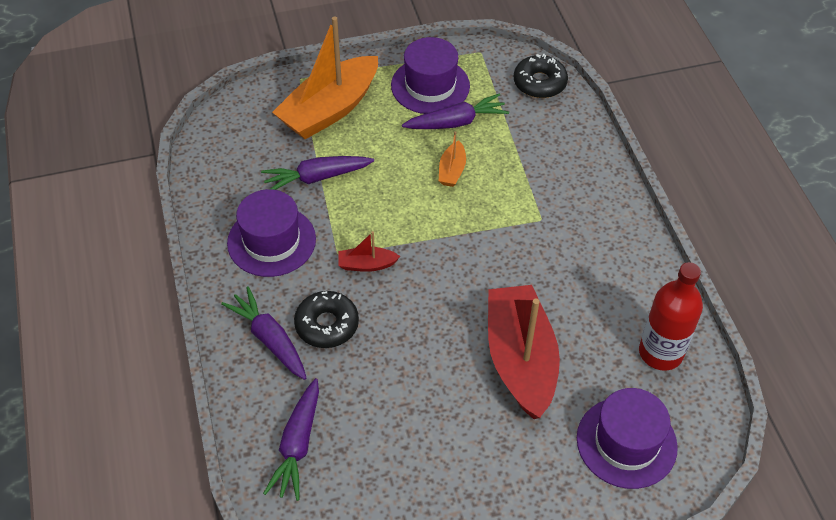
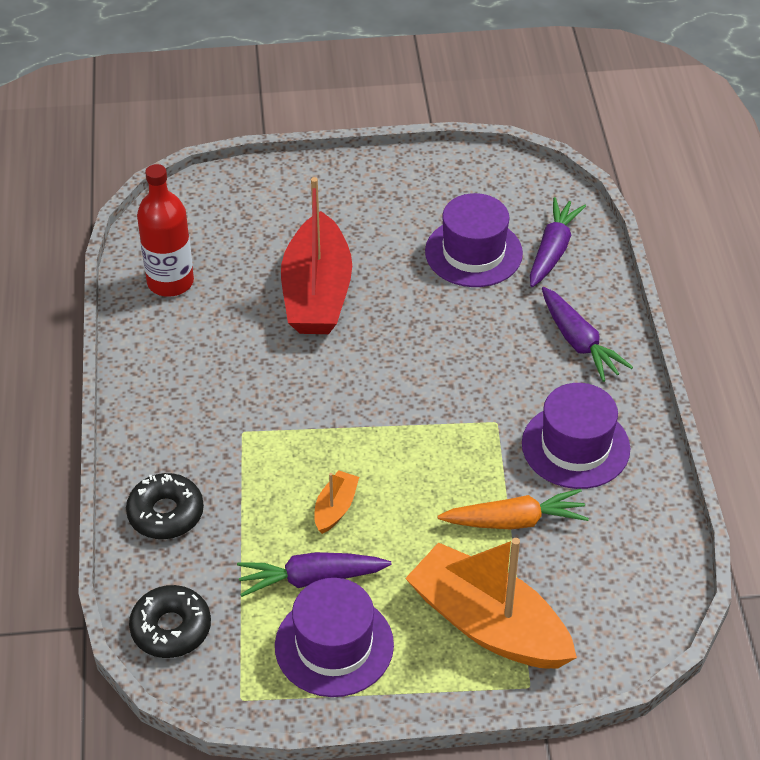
camera: 170 degrees left, 5 degrees down
purple carrot [261,156,374,190] -> orange carrot [438,489,589,530]
orange boat [272,17,378,139] -> orange boat turned 105 degrees counterclockwise [405,538,577,669]
black donut [294,291,359,348] -> black donut moved to [126,473,204,539]
red boat [338,231,400,272] -> none
purple hat [577,388,678,489] -> purple hat moved to [425,193,523,287]

